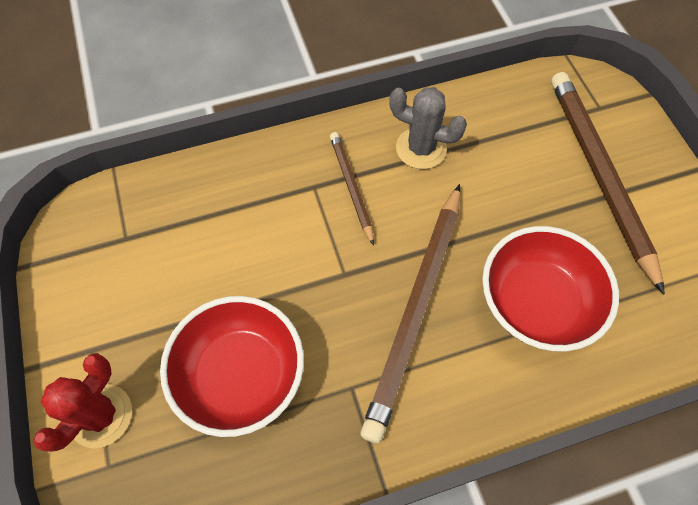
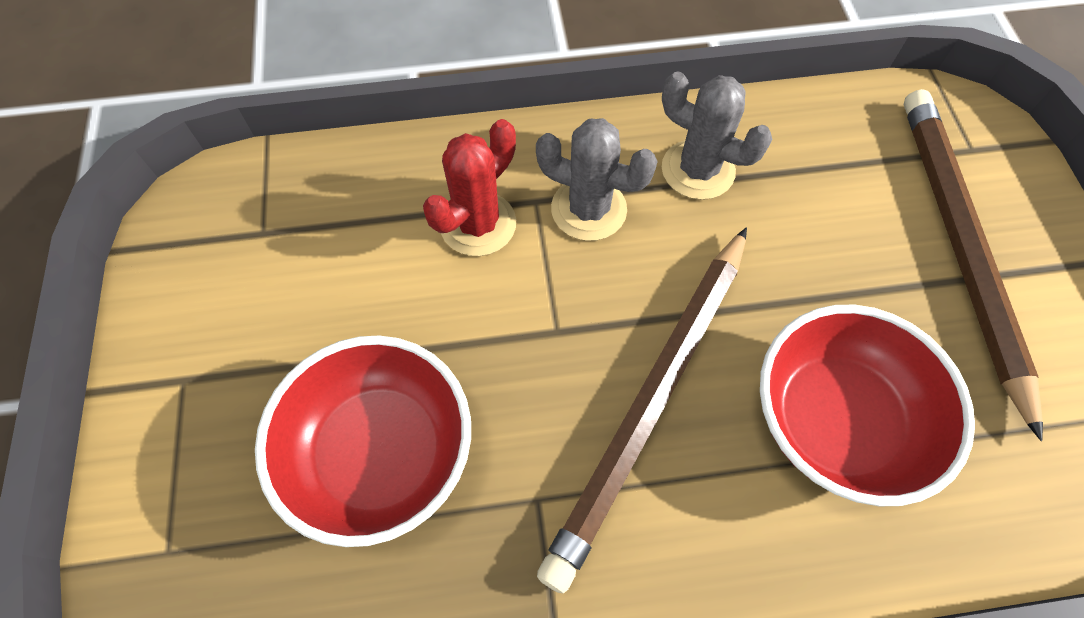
camera: 10 degrees right, 0 degrees up
red cactus [34,353,132,452] -> red cactus moved to [423,119,516,256]
brown pencil [330,132,374,246] -> grey cactus [536,118,658,241]

